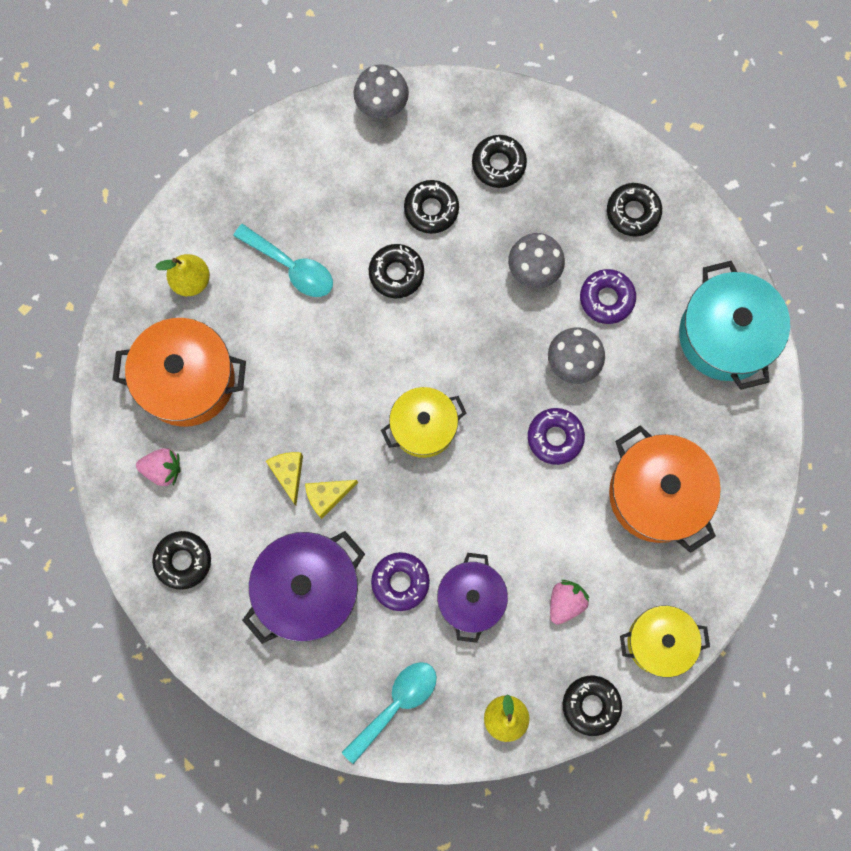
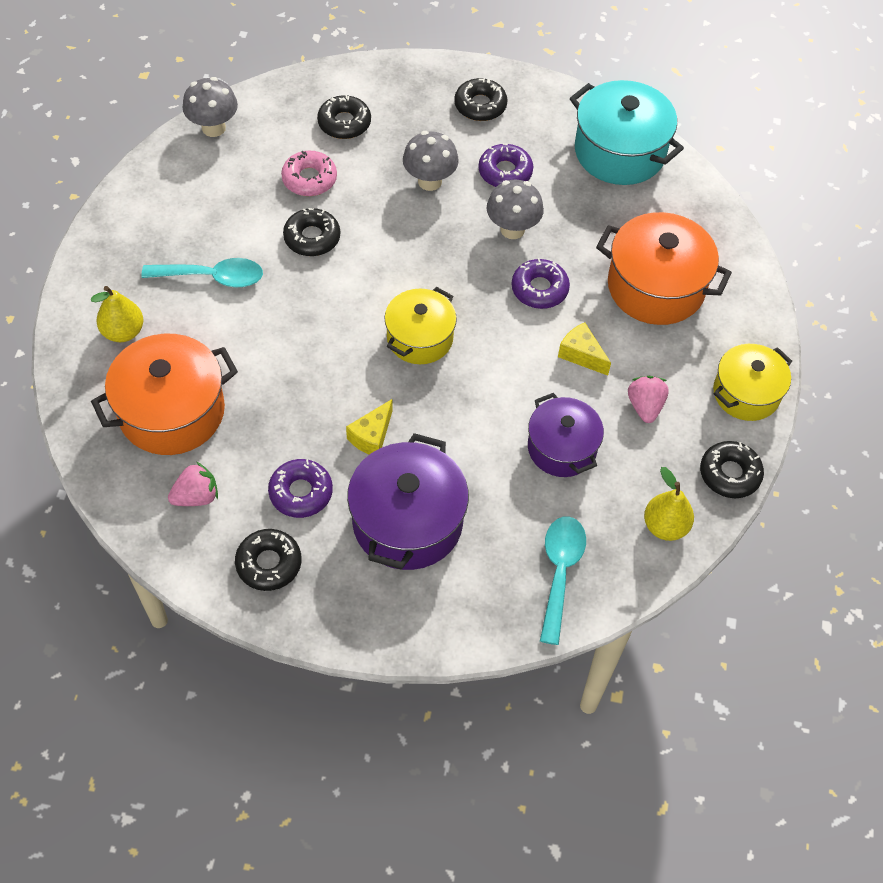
camera: 35 degrees left, 20 degrees down
yellow cheese [266,452,303,506] -> yellow cheese moved to [558,323,611,376]
purple donut [371,552,430,611] -> purple donut moved to [268,459,333,518]
black donut [404,180,459,234] -> pink donut [281,151,337,196]

